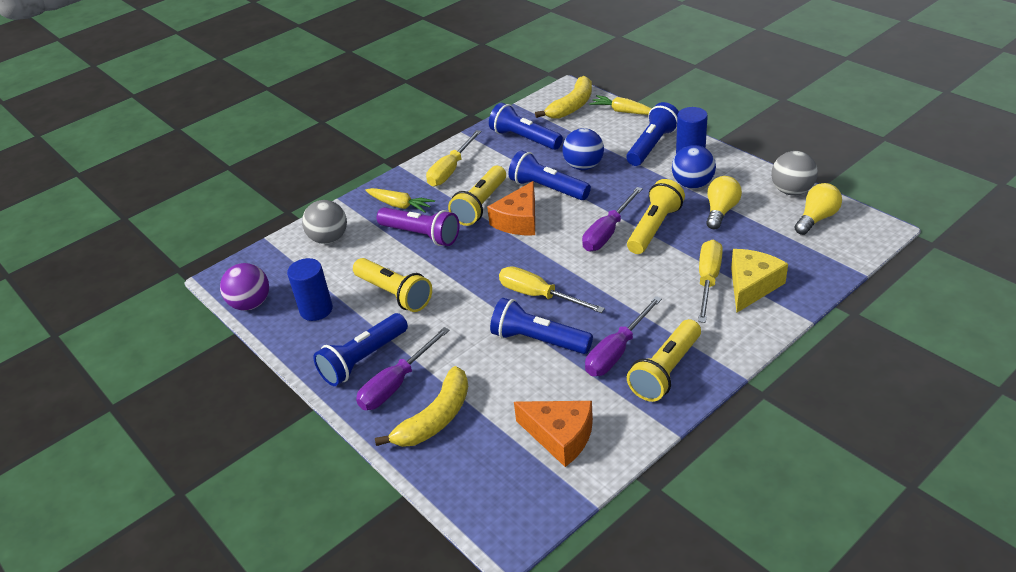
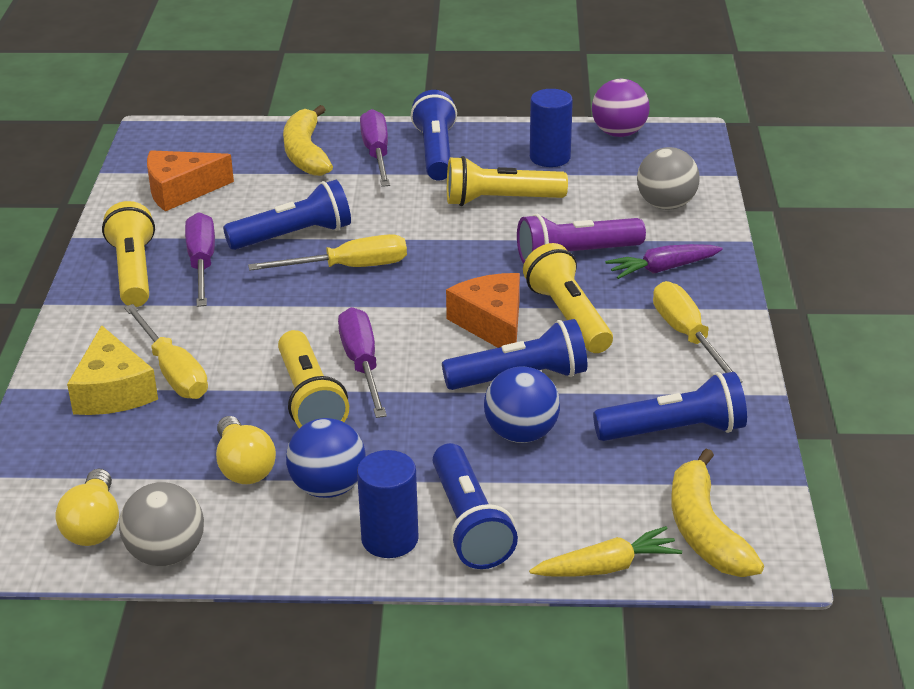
camera: 130 degrees right, 5 degrees down
yellow carrot [365,188,435,213] -> purple carrot [605,244,723,279]

